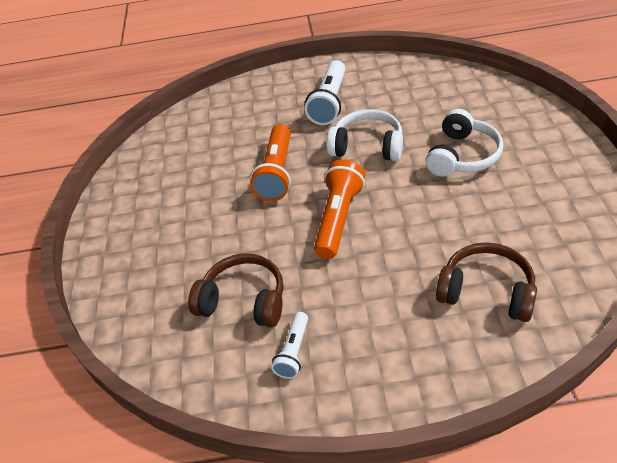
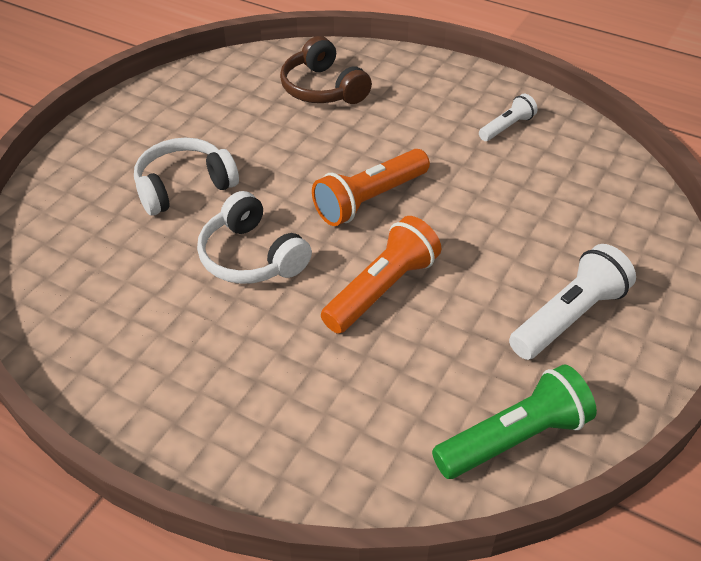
camera: 150 degrees left, 0 degrees up
brown headphones [188,254,283,328] -> none
white flashlight [305,60,346,125] -> white flashlight moved to [509,244,636,360]
none -> green flashlight [432,364,597,479]

